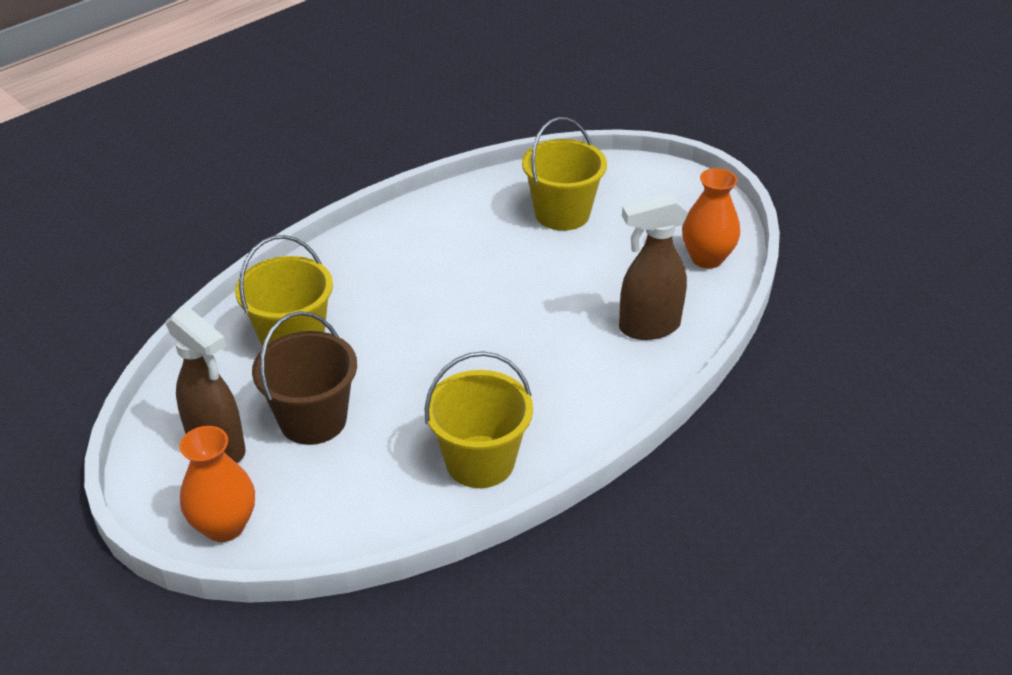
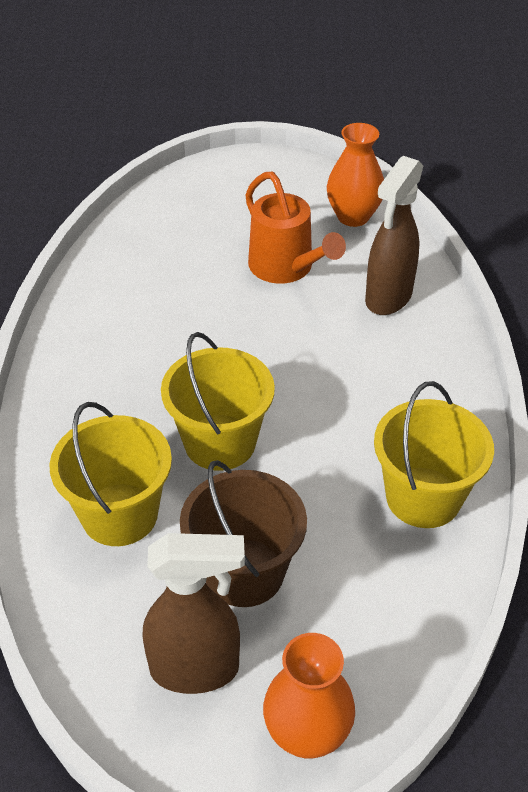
camera: 45 degrees left, 5 degrees up
yellow bucket [522,117,607,231] -> yellow bucket moved to [161,332,275,471]
none -> orange watering can [245,172,346,284]

